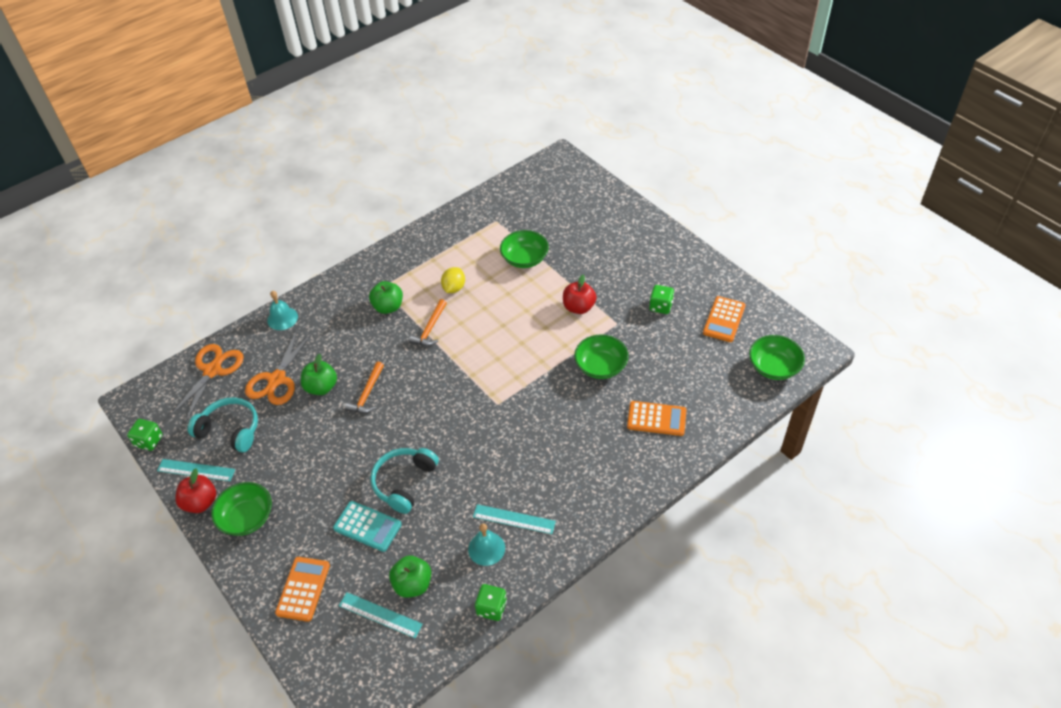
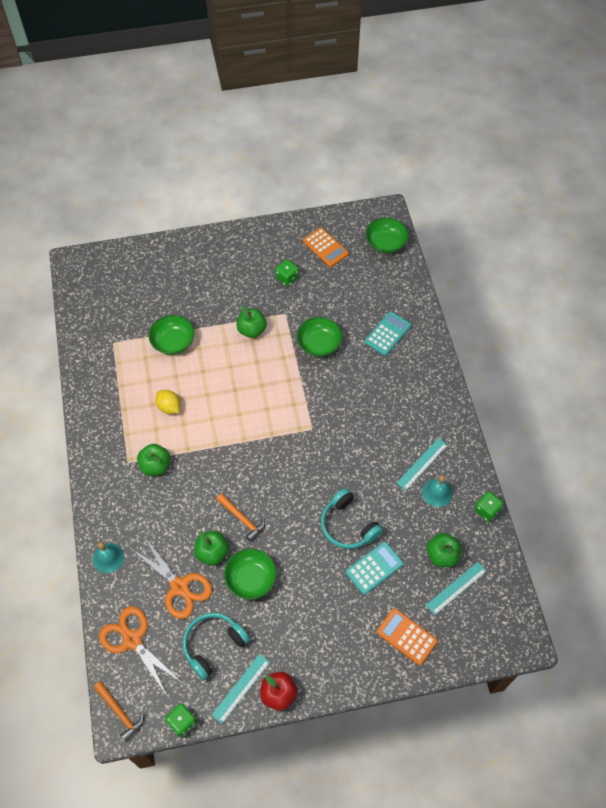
camera: 65 degrees left, 10 degrees up
green bowl [211,482,272,536] -> green bowl moved to [224,548,277,600]
orange hammer [409,299,447,346] -> orange hammer moved to [93,681,144,742]
red apple [563,275,596,314] -> green apple [236,306,267,338]
orange calculator [627,401,687,436] -> turquoise calculator [365,312,411,356]

